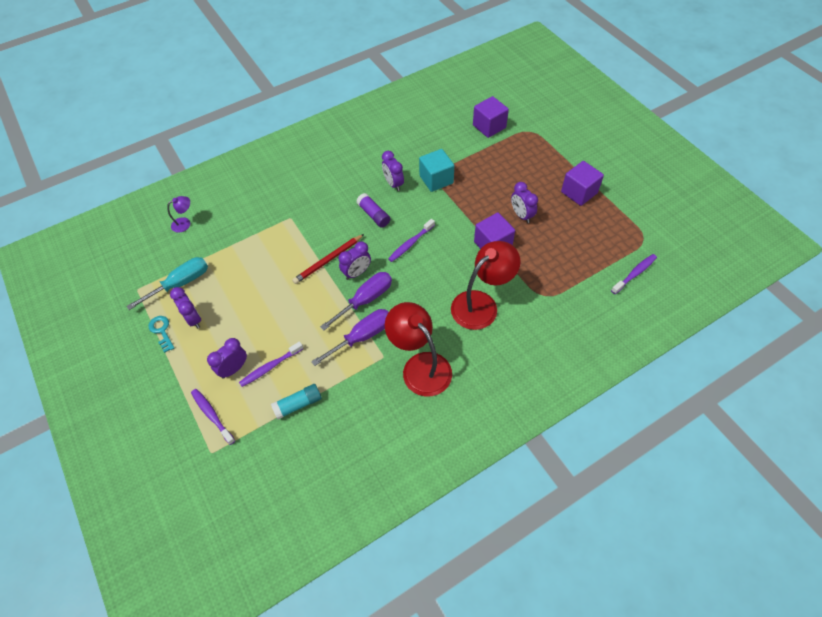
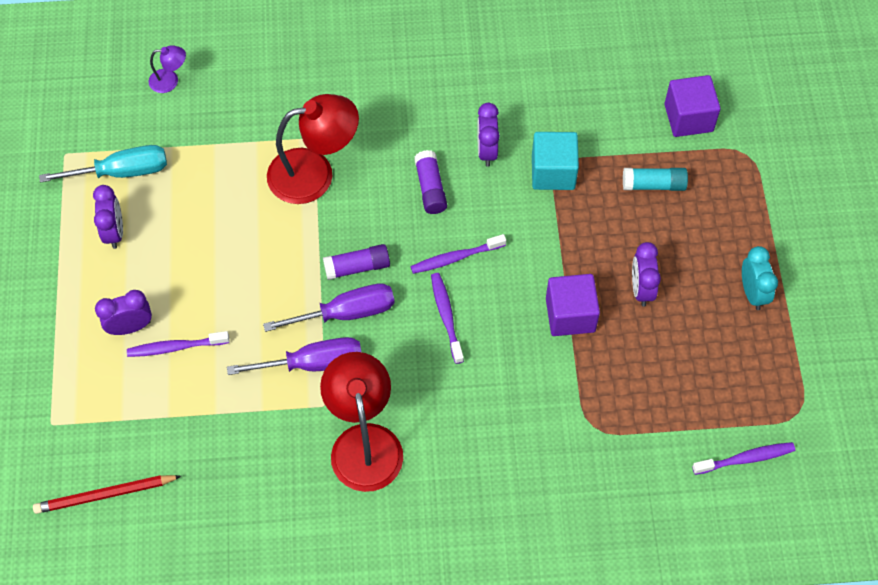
camera: 25 degrees right, 5 degrees up
turquoise key [149,316,174,353] -> none
purple toothbrush [191,389,235,445] -> purple toothbrush moved to [431,273,464,364]
turquoise glue stick [271,384,322,419] -> turquoise glue stick moved to [623,168,688,191]
red pencil [292,234,364,284] -> red pencil moved to [33,475,181,514]
purple clock [339,241,371,280] -> purple glue stick [323,244,390,280]
red lamp [451,241,520,330] -> red lamp moved to [267,94,359,204]
purple cube [561,161,604,206] -> turquoise clock [742,246,778,310]

